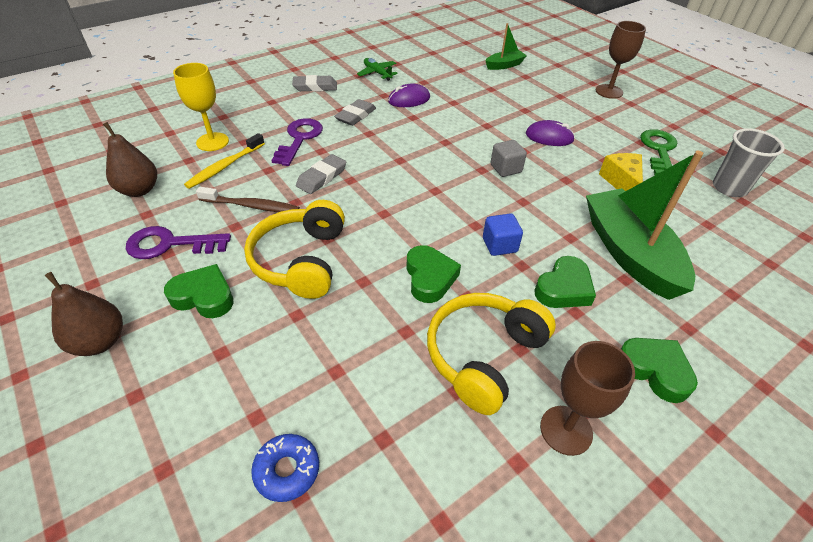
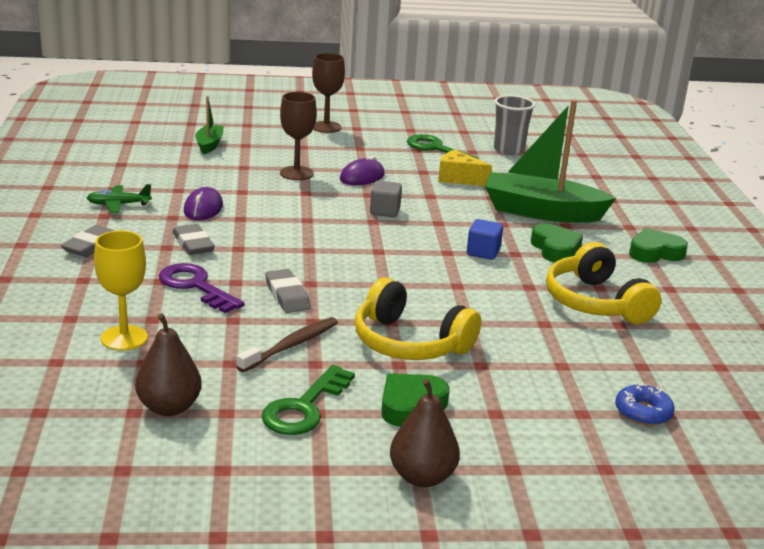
camera: 60 degrees left, 20 degrees down
purple key [126,226,231,259] -> green key [262,365,355,435]
yellow toothbrush [184,133,265,189] -> none
green heart [406,245,461,303] -> none
brown goblet [540,341,635,456] -> brown goblet moved to [280,92,317,180]

